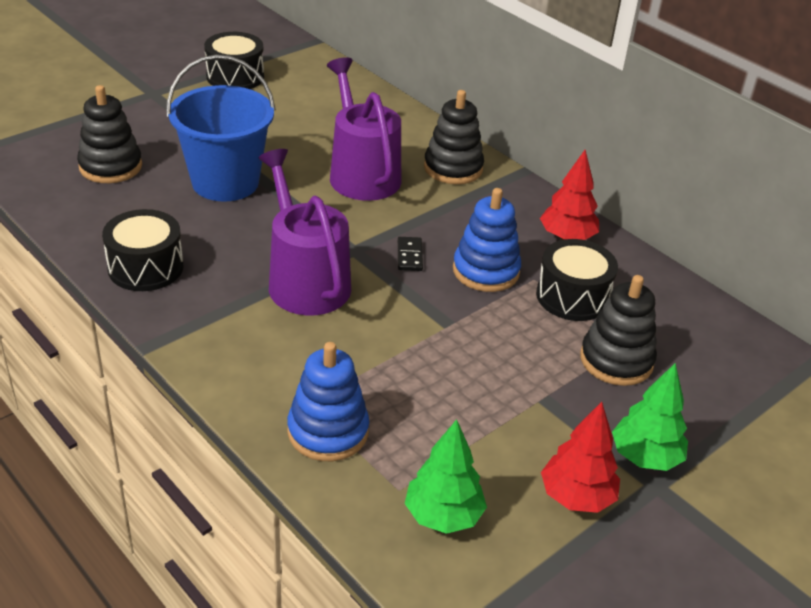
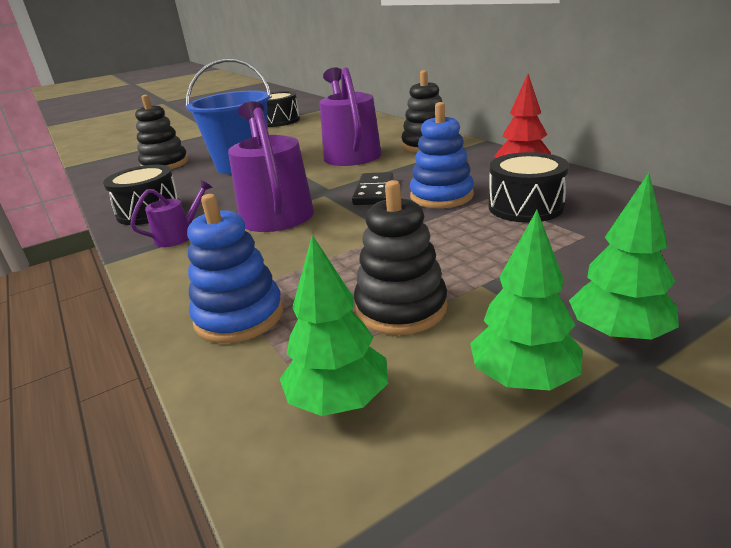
camera: 15 degrees right, 10 degrees down
black domino [398,237,423,271] -> black domino [352,172,393,205], size x1.54
red tree [541,402,620,513] -> green tree [470,210,583,390]
black stacking toy [580,275,657,386] -> black stacking toy moved to [354,180,447,335]
none -> purple watering can [130,179,213,247]

